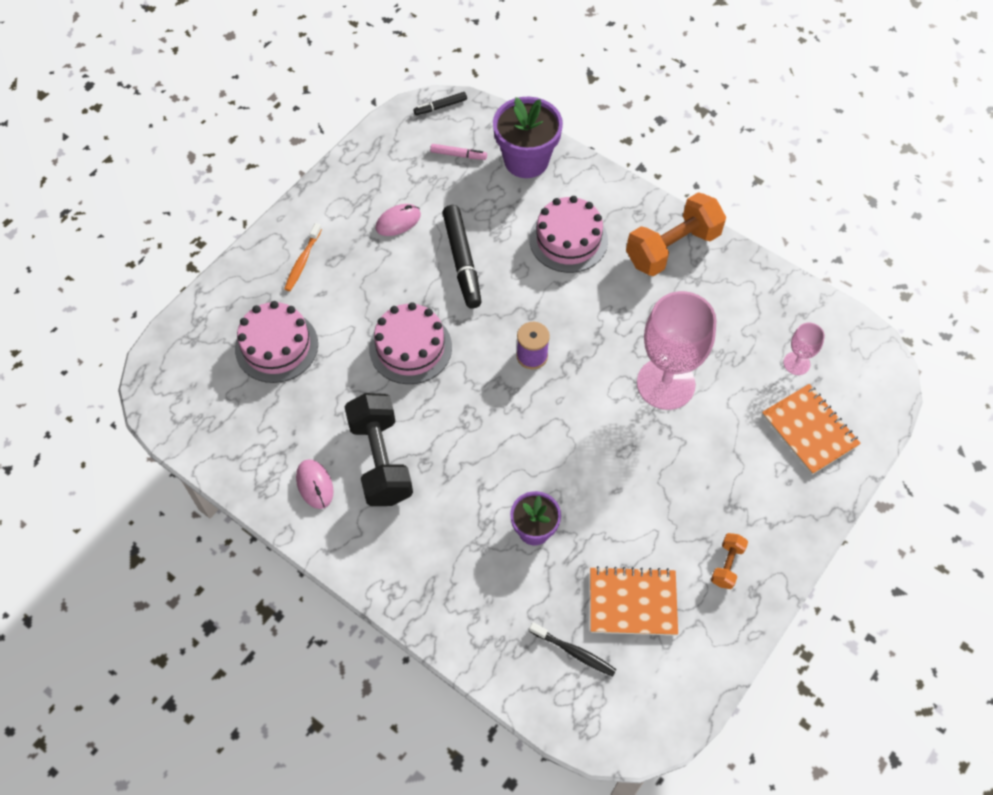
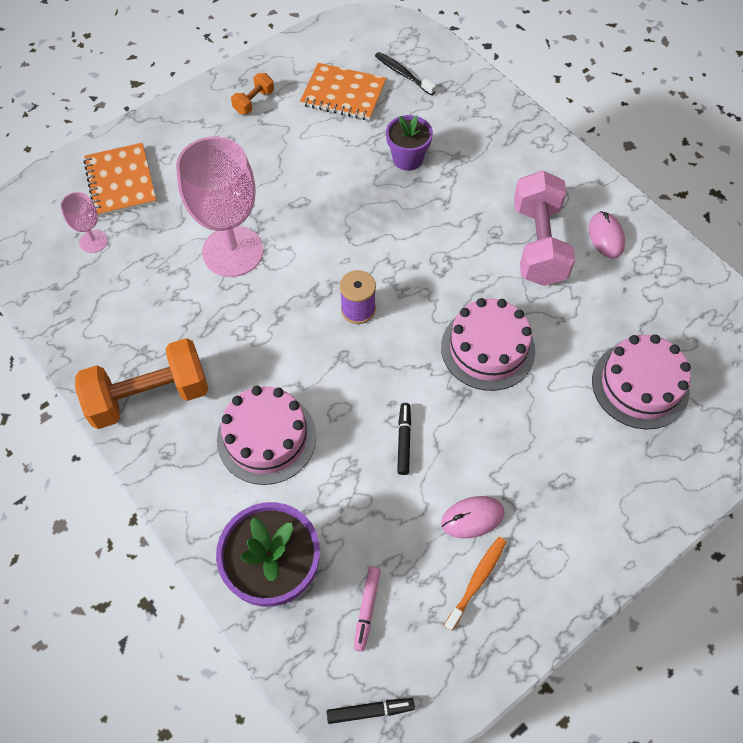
camera: 165 degrees left, 0 degrees up
orange toothbrush [284,223,322,291] -> orange toothbrush moved to [444,537,506,631]
black dumbbell [344,393,413,506] -> pink dumbbell [514,170,575,286]
pink marker [430,144,487,160] -> pink marker turned 105 degrees counterclockwise [354,566,381,652]
black marker [443,205,482,309] -> black marker [397,403,411,475], size x0.51

